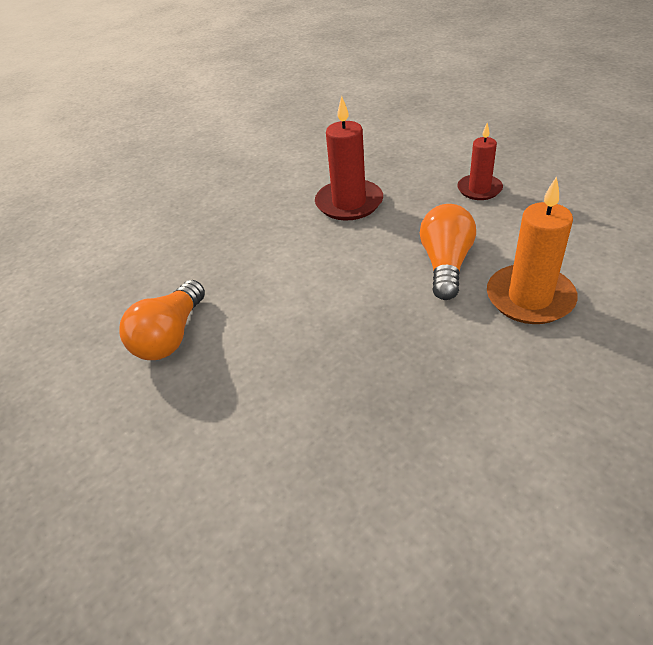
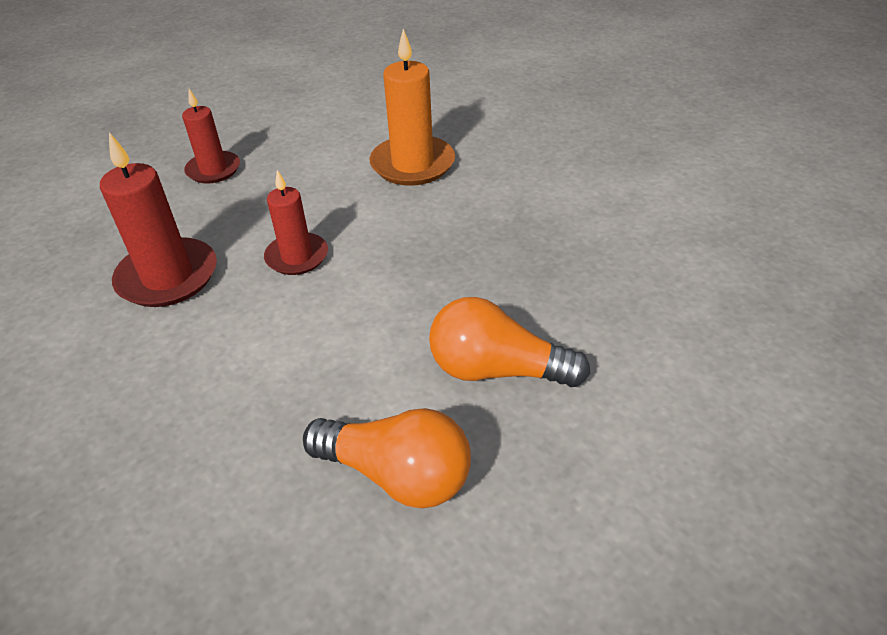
camera: 90 degrees left, 0 degrees up
orange light bulb [420,204,476,300] -> orange light bulb moved to [429,297,590,387]
none -> red candle [264,170,328,275]

